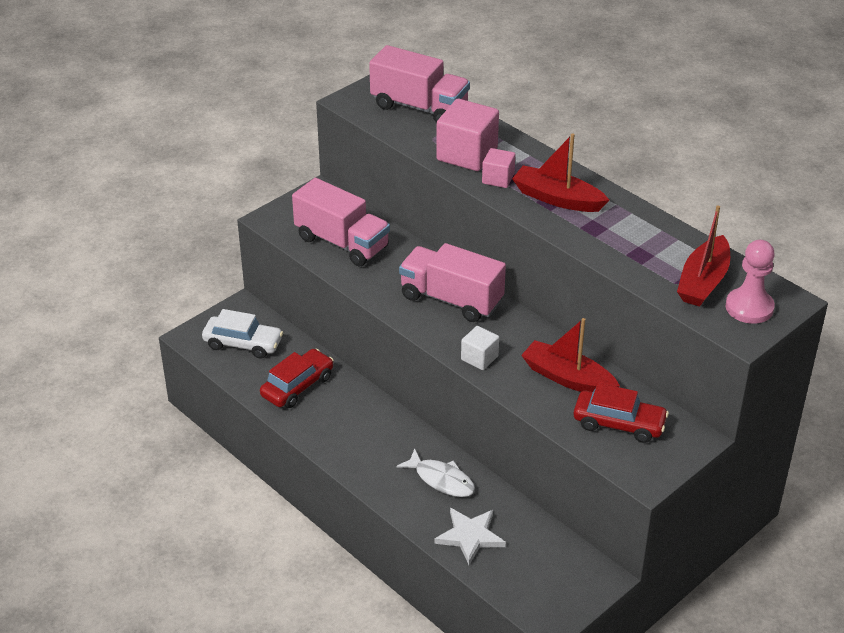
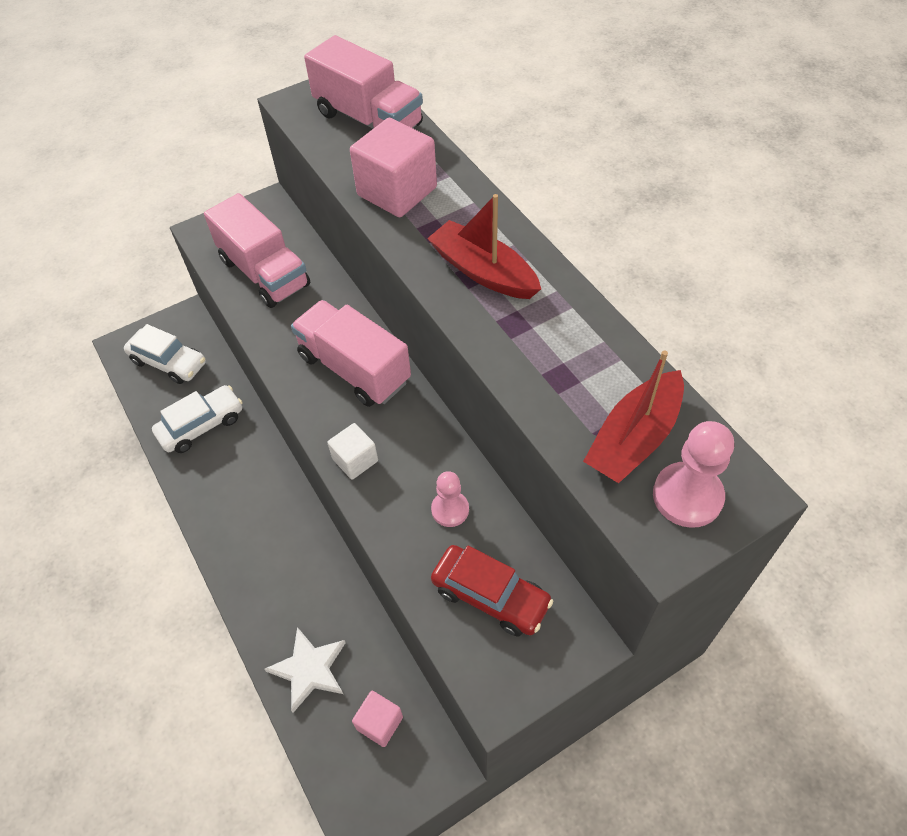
camera: 15 degrees right, 15 degrees up
red car [260,349,334,408] -> white car [152,385,243,453]
white fish [397,449,475,497] -> none
pink cube [482,148,515,188] -> pink cube moved to [352,691,403,747]
red boat [521,318,620,392] -> pink pawn [431,471,469,527]

